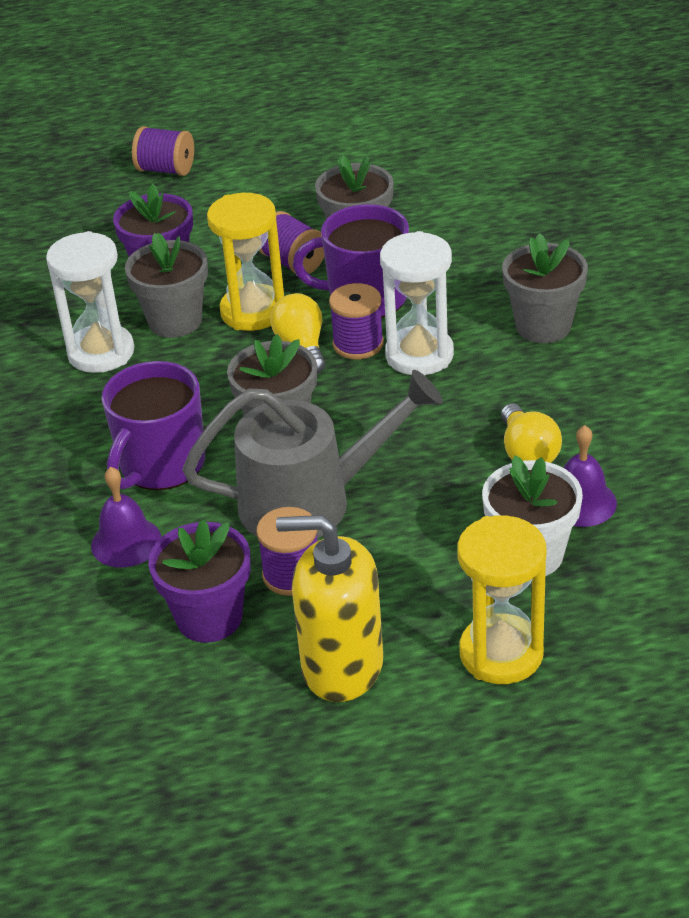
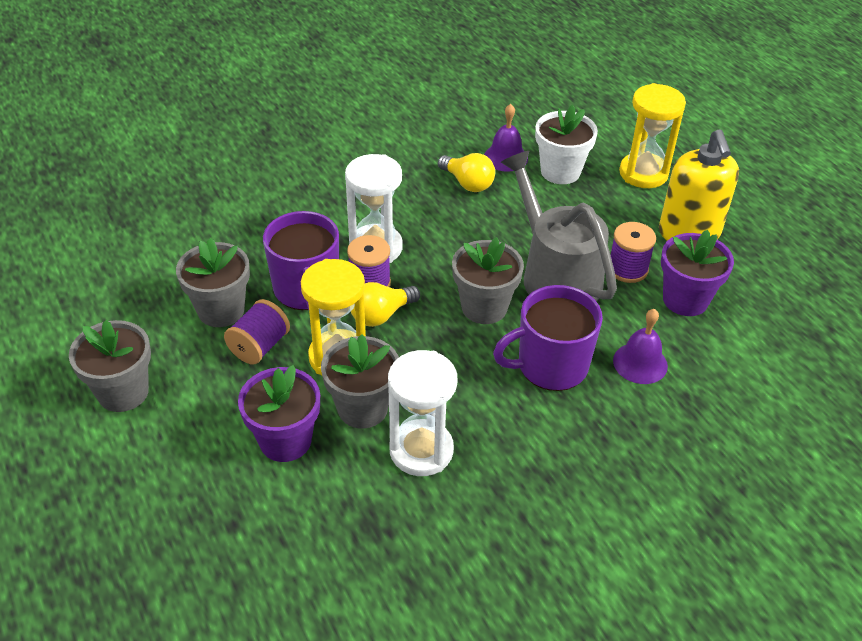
camera: 110 degrees left, 5 degrees up
purple mug [102,361,205,490] -> purple mug turned 150 degrees clockwise [493,285,603,391]
purple spool [132,126,194,176] -> none
yellow light bulb [501,403,562,463] -> yellow light bulb turned 75 degrees clockwise [438,153,495,192]
grey flower pot [502,233,588,343] -> grey flower pot moved to [69,320,151,412]

